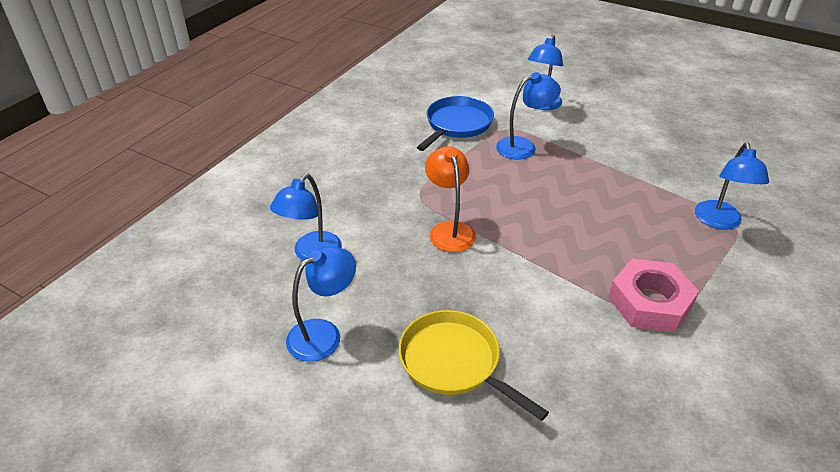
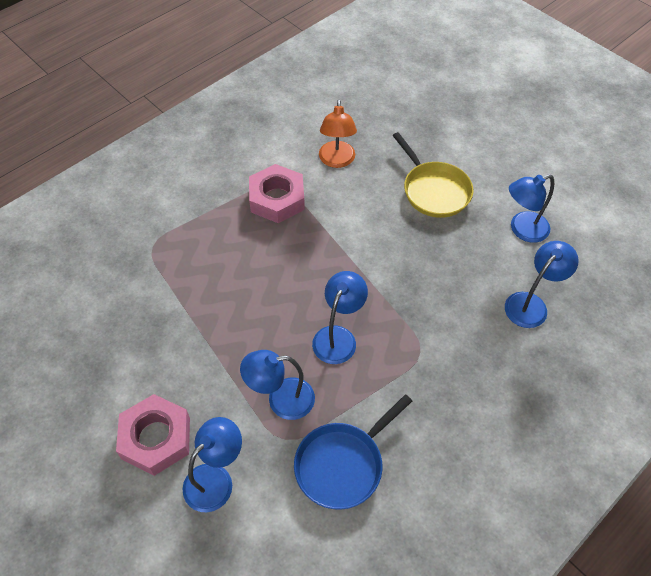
camera: 165 degrees left, 15 degrees up
orange lamp [425,146,476,252] -> orange lamp moved to [319,100,357,168]
blue lamp [695,143,769,229] -> blue lamp moved to [312,271,368,364]
none -> pink nut [116,394,190,476]

